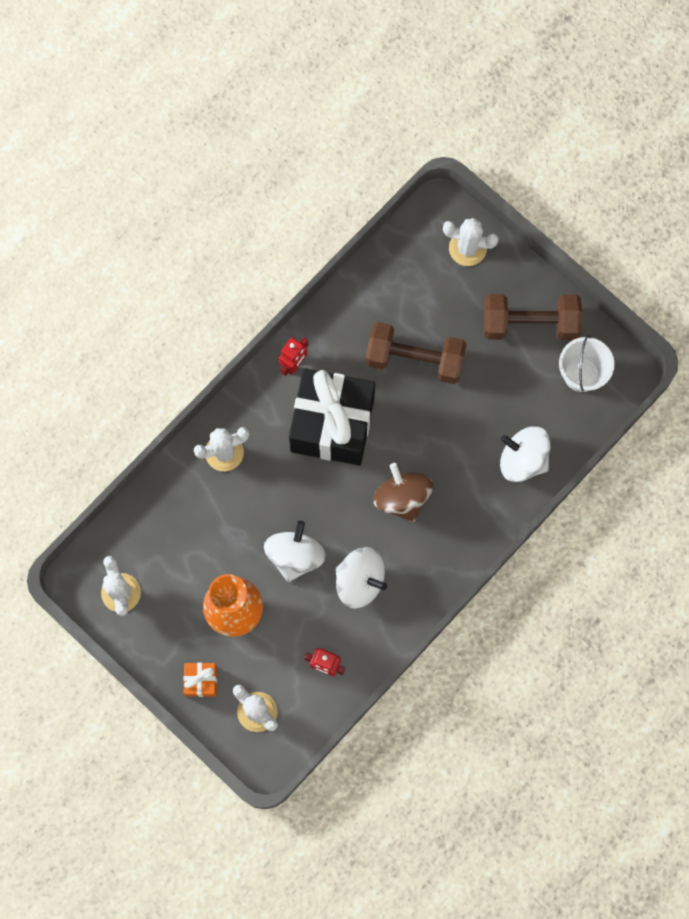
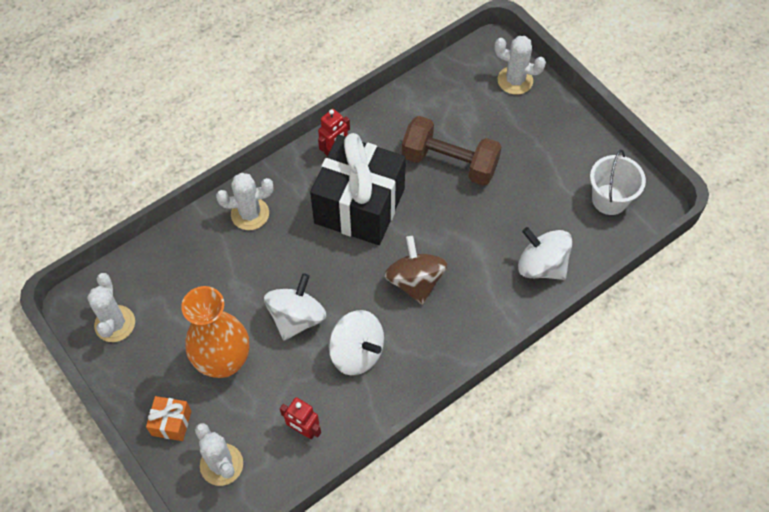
camera: 10 degrees right, 15 degrees down
brown dumbbell [483,294,582,340] -> none

